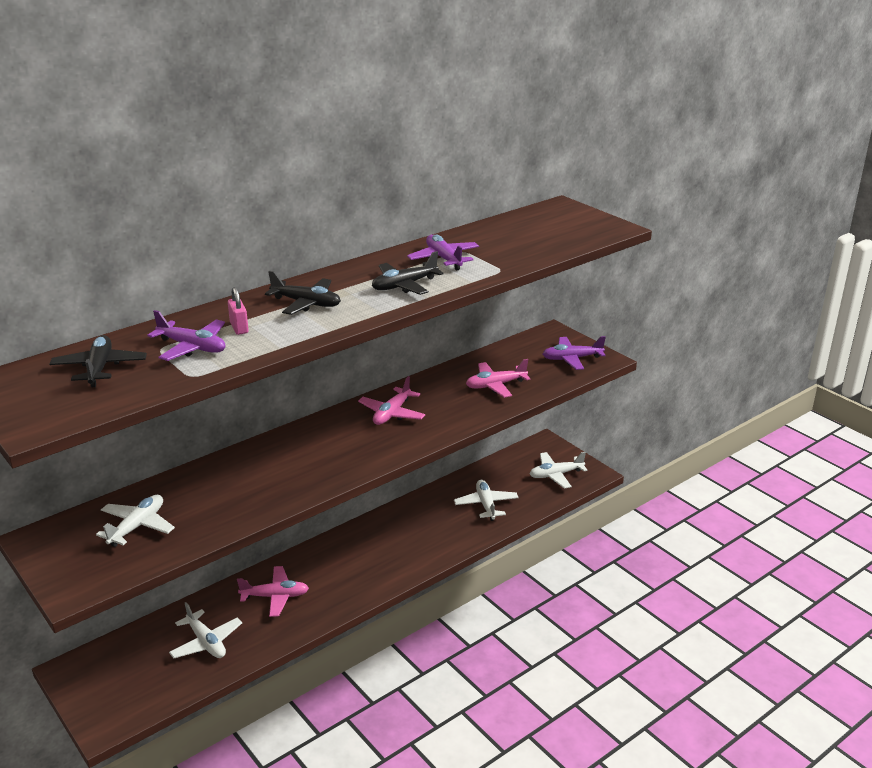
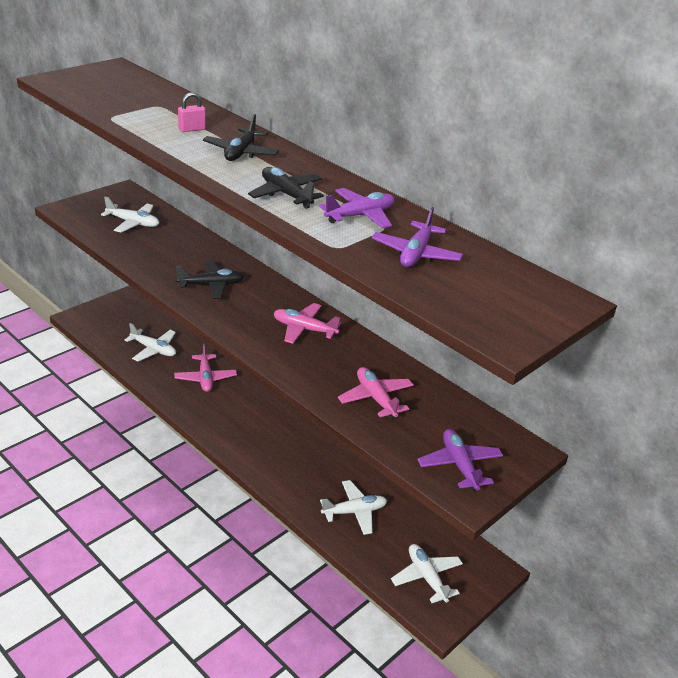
camera: 80 degrees right, 5 degrees up
black plane [50,335,147,387] -> black plane moved to [176,261,244,299]
purple plane [147,310,225,361] -> purple plane moved to [372,207,463,267]
white plane [169,602,242,658] -> white plane turned 105 degrees counterclockwise [125,323,176,361]

